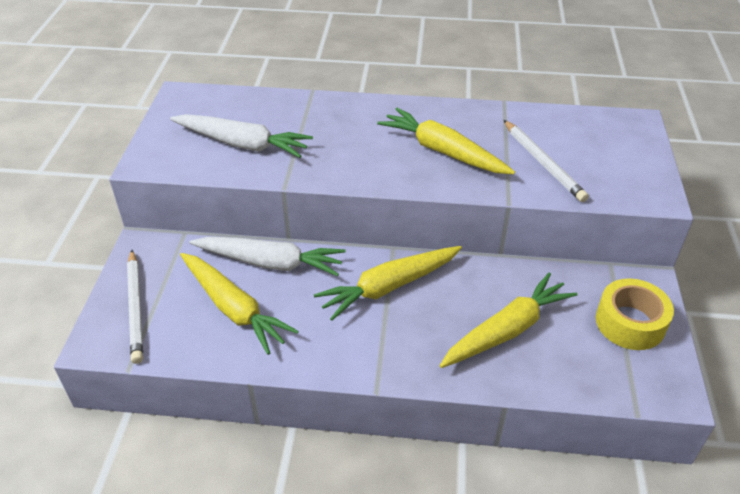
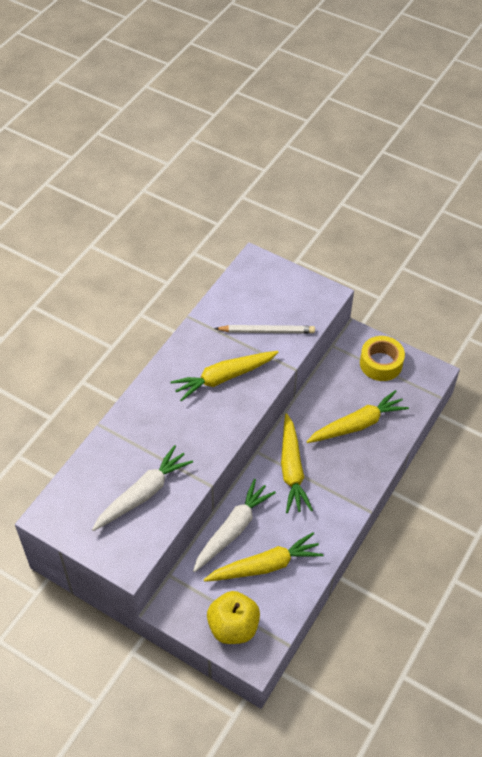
camera: 65 degrees left, 10 degrees up
white pencil [127,250,143,364] -> yellow apple [207,591,260,644]
yellow carrot [439,273,577,368] -> yellow carrot turned 75 degrees clockwise [306,390,409,443]

